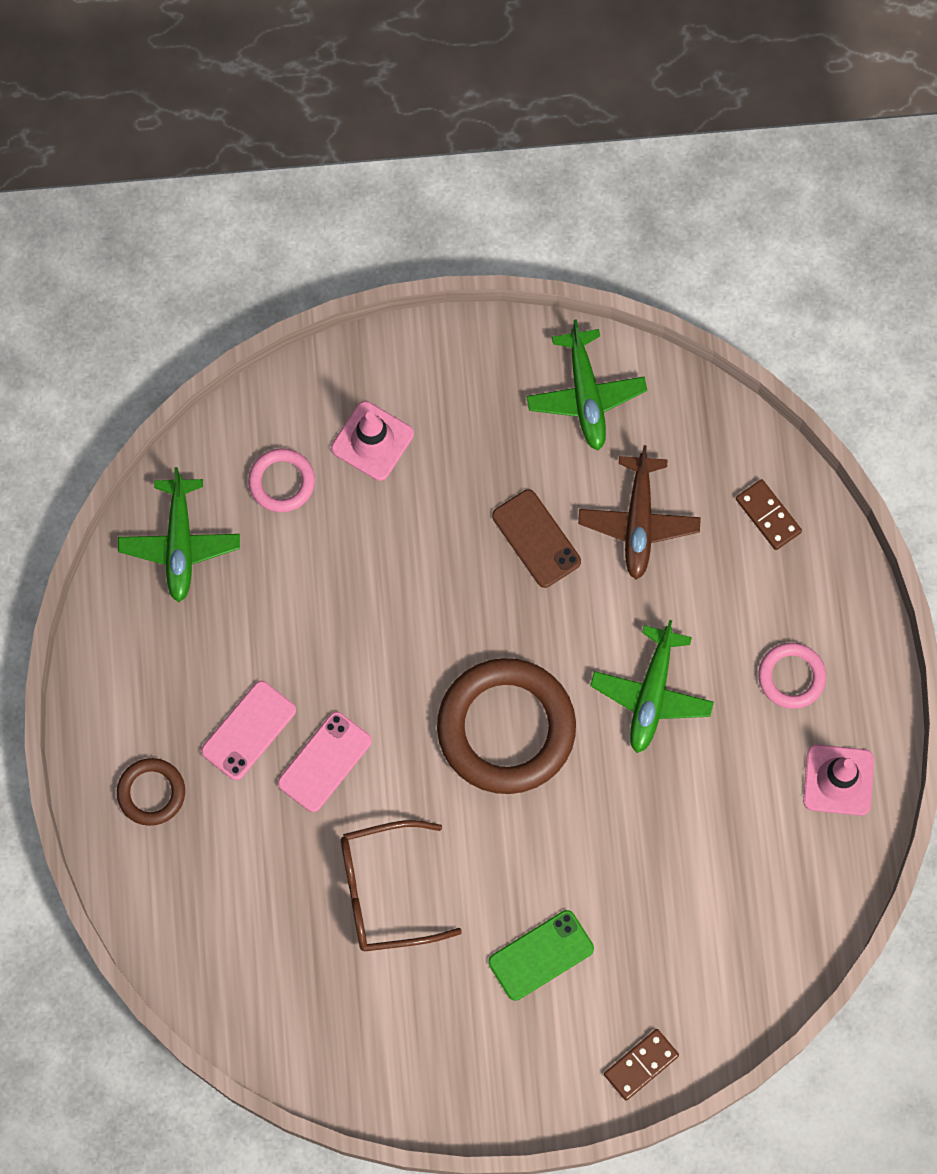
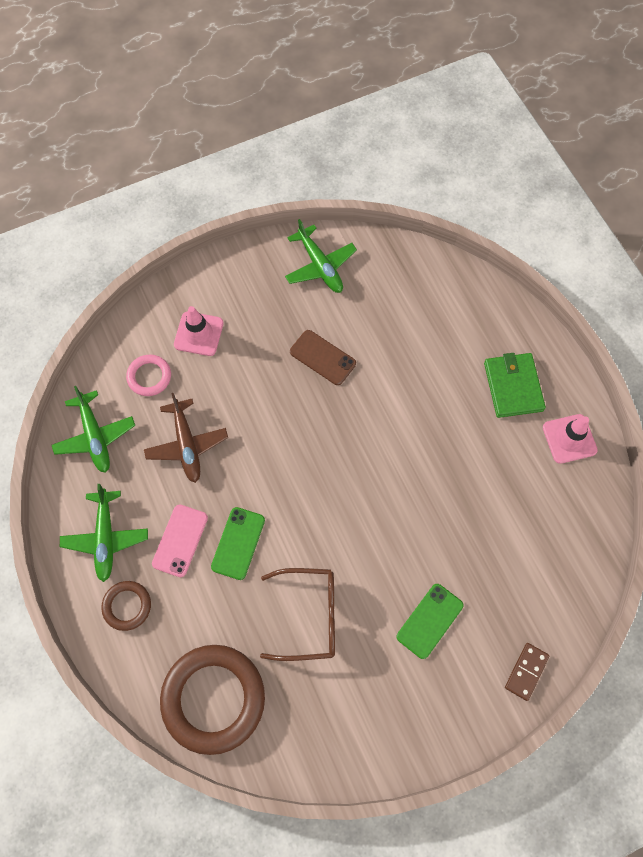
camera: 20 degrees left, 5 degrees down
pink phone [278,712,372,812] -> green phone [211,507,265,580]
brown glasses [341,820,462,952] -> brown glasses turned 150 degrees counterclockwise [260,568,335,661]
brown ring [437,658,576,794] -> brown ring moved to [160,645,265,755]
brown plane [578,445,701,579] -> brown plane moved to [144,393,228,483]
green plane [590,620,714,753] -> green plane moved to [60,484,148,582]
brown domino [736,479,802,550] -> none
pink ring [758,643,826,709] -> green wallet [484,353,546,418]

